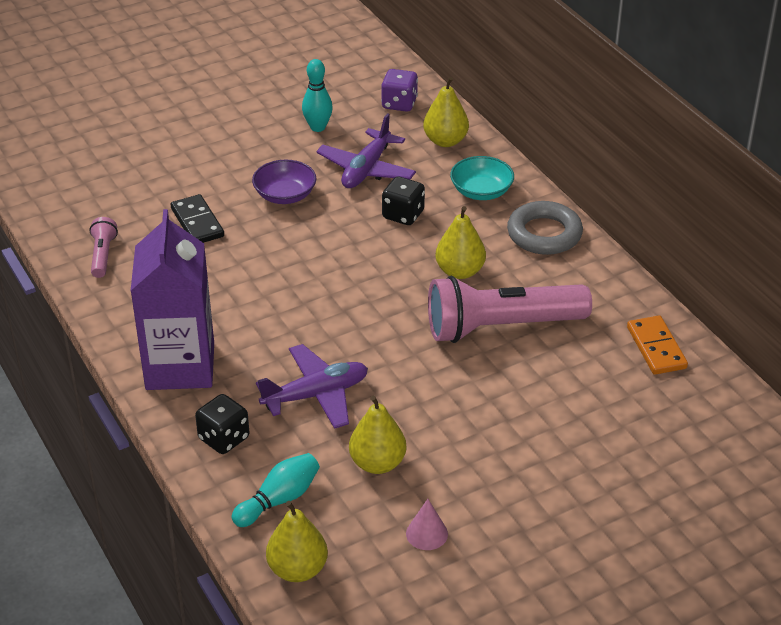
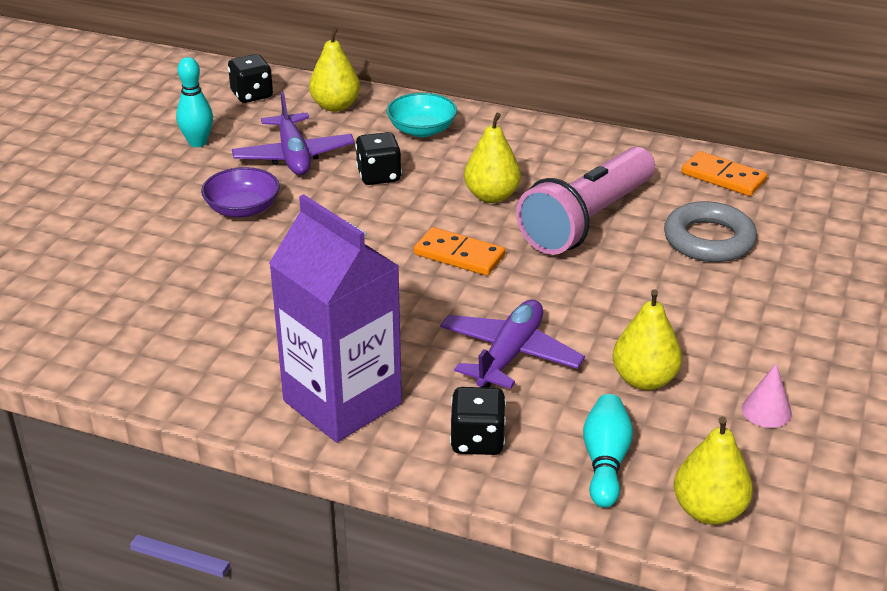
camera: 40 degrees left, 5 degrees down
pink flashlight [90,217,118,278] -> none
black domino [170,194,224,243] -> none
purple dice [381,69,418,112] -> black dice [228,54,273,103]
grey ring [507,201,583,255] -> grey ring moved to [664,201,757,262]
none -> orange domino [414,227,505,276]

